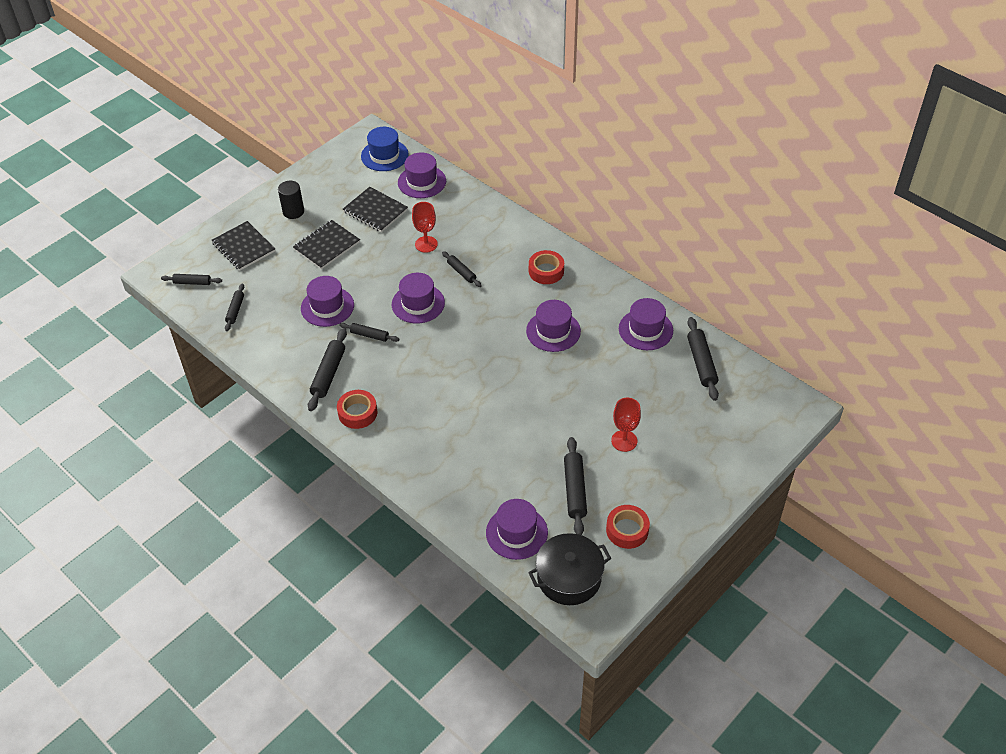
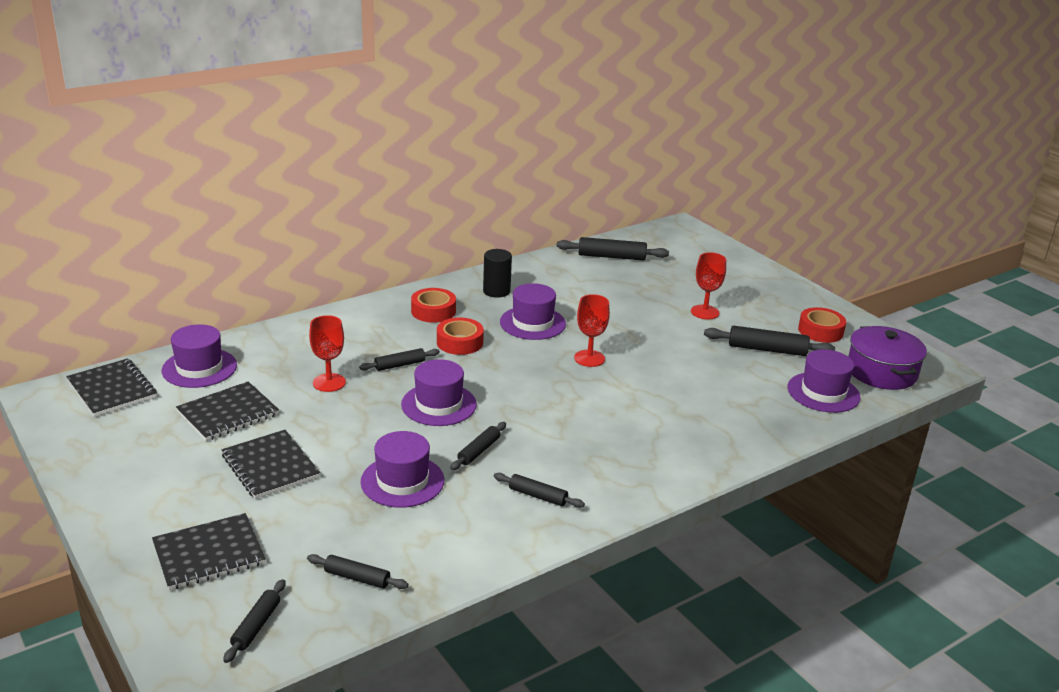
camera: 80 degrees left, 20 degrees down
black cylinder [278,181,304,219] -> black cylinder moved to [483,249,512,298]
black rolling pin [308,328,347,411] -> black rolling pin [494,473,585,508], size x0.62
red tape [337,390,377,429] -> red tape moved to [437,317,484,355]
blue hat [361,127,409,171] -> black notebook [66,358,157,417]
black pot [528,533,611,605] -> purple pot [848,326,927,390]
purple hat [619,298,673,350] -> none
none -> red goblet [574,294,610,367]

